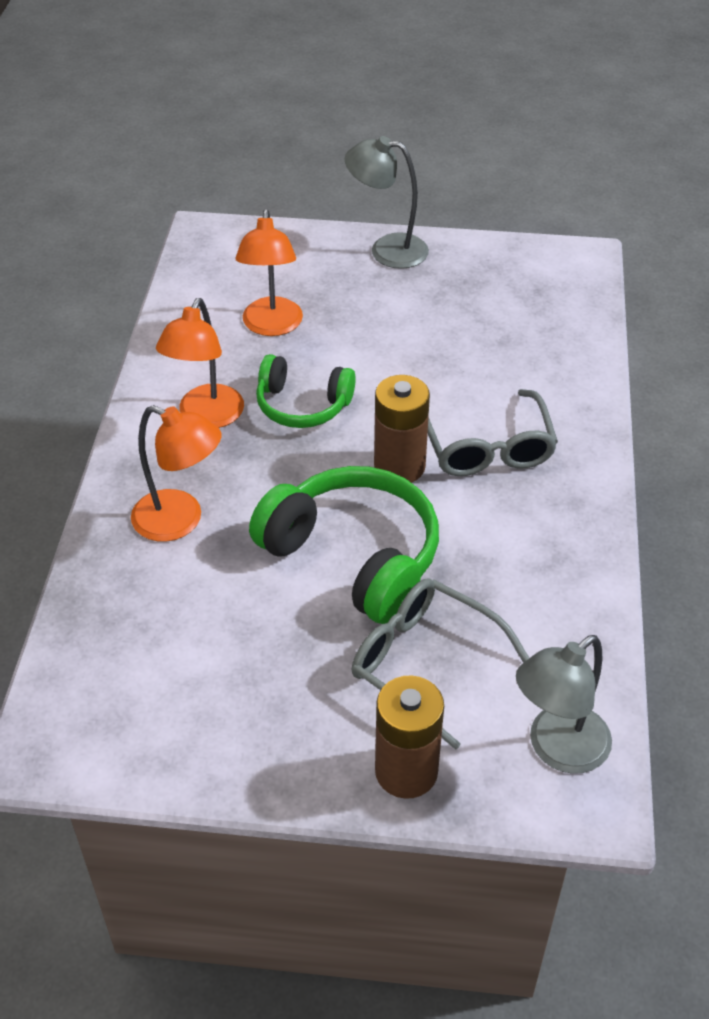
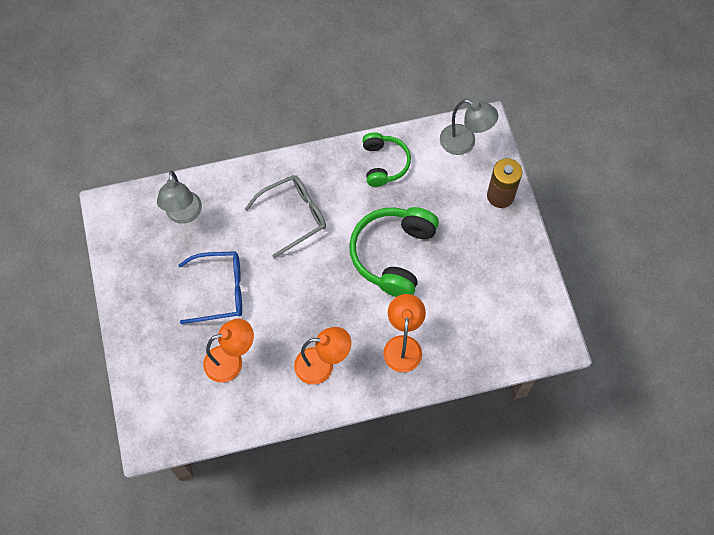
camera: 110 degrees left, 20 degrees up
green headphones [256,354,356,428] -> green headphones moved to [362,132,411,187]
grey lamp [345,136,429,269] -> grey lamp moved to [157,171,202,224]
grey glasses [352,578,529,750] -> none
brown battery [374,375,430,483] -> none
none -> blue glasses [178,251,242,324]

